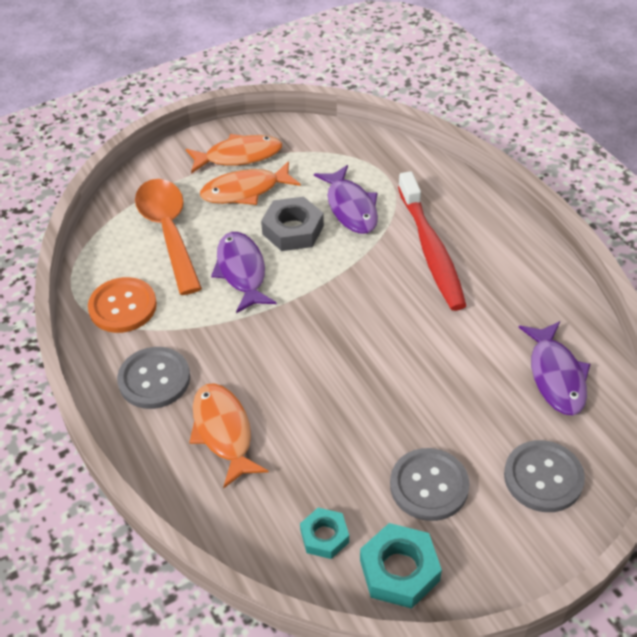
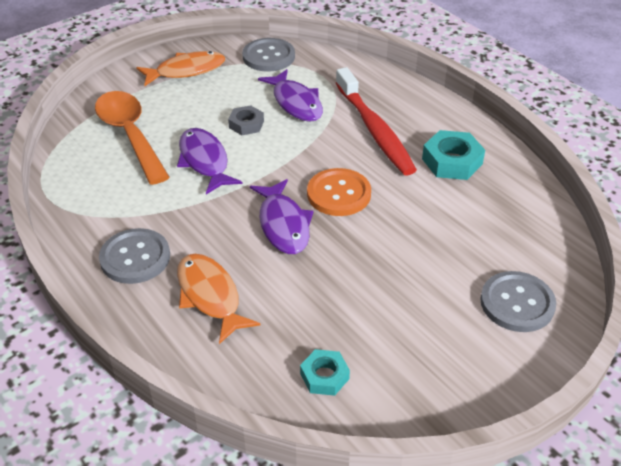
camera: 10 degrees left, 5 degrees down
orange button [88,277,157,333] -> orange button moved to [307,168,371,216]
orange fish [200,161,301,205] -> none
grey nut [261,197,324,251] -> grey nut [228,105,264,135], size x0.63
turquoise nut [360,523,442,609] -> turquoise nut moved to [422,130,485,180]
grey button [390,448,470,521] -> grey button moved to [242,38,295,72]
purple fish [518,321,590,416] -> purple fish moved to [250,179,314,254]

